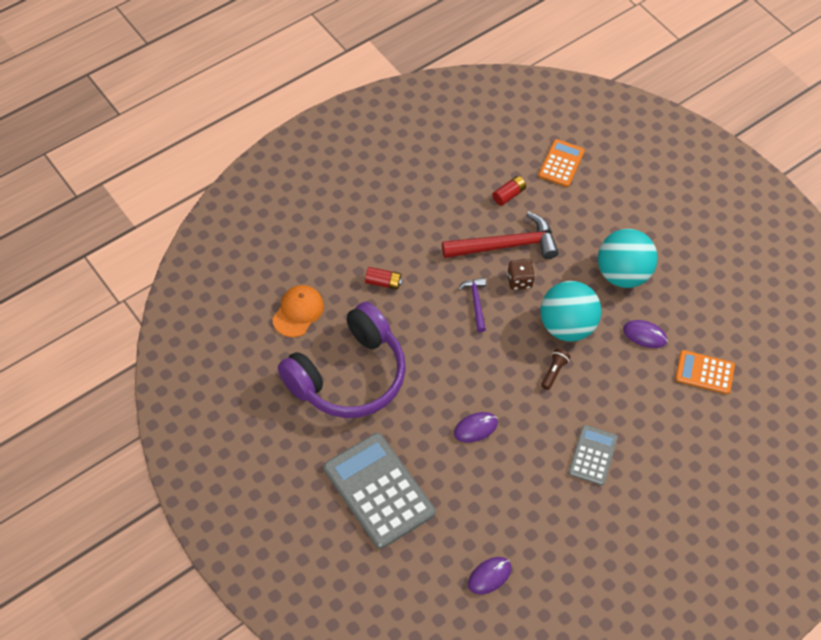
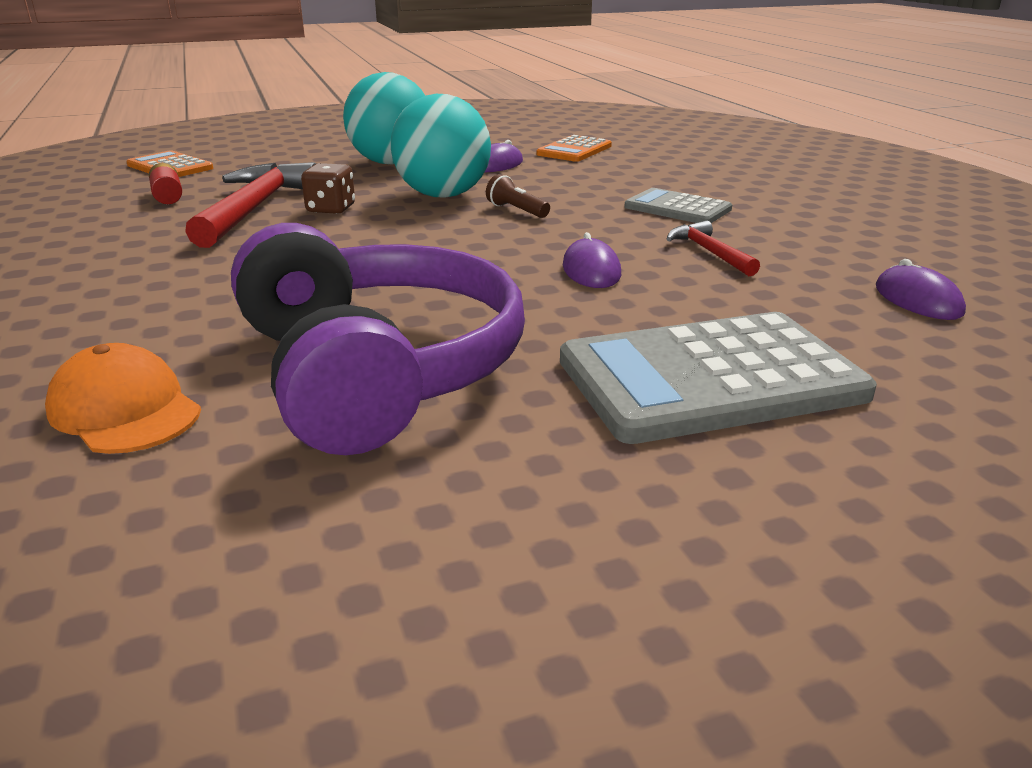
camera: 70 degrees left, 30 degrees down
red battery [365,267,403,290] -> none
purple hammer [458,278,486,332] -> none
none -> red hammer [667,221,760,276]

